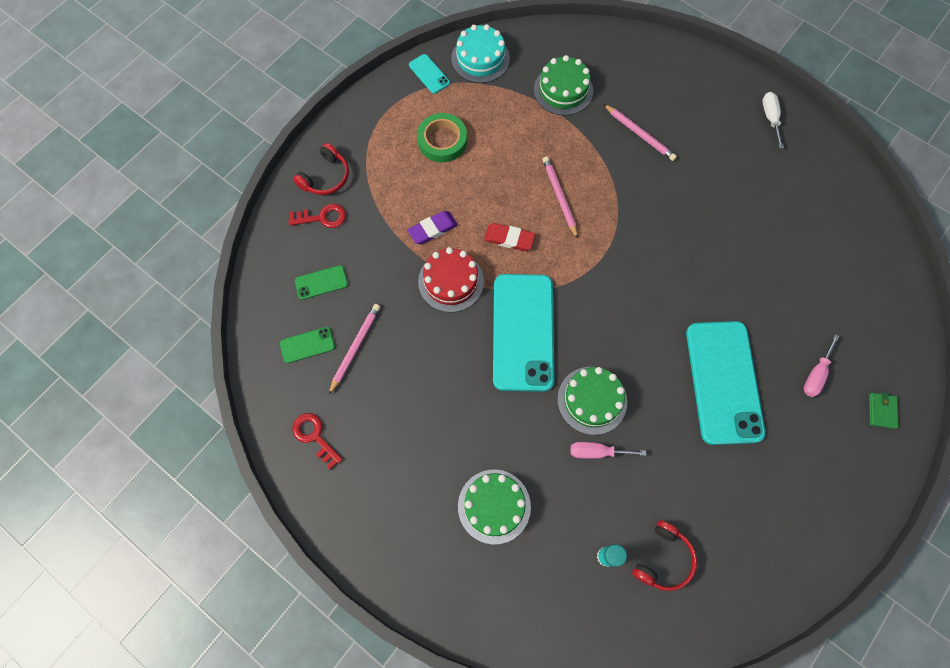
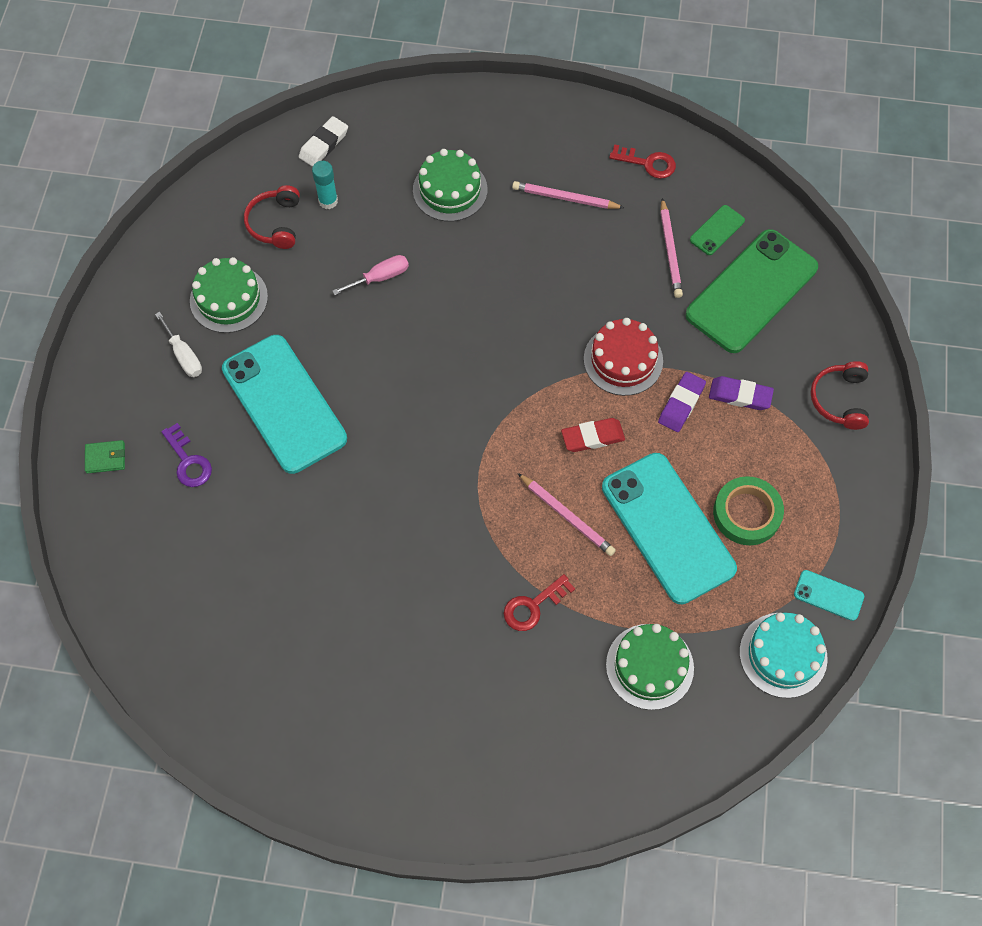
camera: 150 degrees right, 5 degrees down
red key [288,204,346,228] -> red key moved to [504,574,575,631]
green phone [295,265,348,300] -> green phone [686,229,818,353], size x2.36
turquoise phone [493,274,555,392] -> turquoise phone moved to [602,453,737,604]
green cake [557,367,627,435] -> green cake moved to [190,257,268,333]
pink pencil [603,104,677,161] -> pink pencil moved to [512,181,624,209]
white screwdriver [762,92,784,149] -> white screwdriver moved to [155,312,202,377]
pink screwdriver [804,334,840,397] -> purple key [161,423,212,487]
green wallet [869,393,899,429] -> green wallet turned 75 degrees counterclockwise [85,440,125,473]
none -> white eraser [299,116,348,167]
none -> purple eraser [709,376,774,410]

